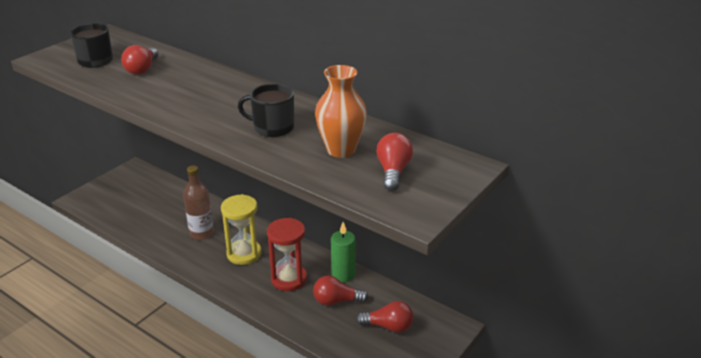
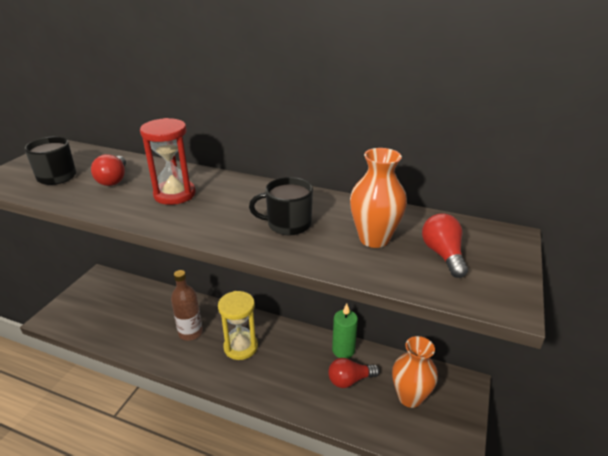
camera: 15 degrees left, 0 degrees up
red hourglass [267,218,307,291] -> red hourglass moved to [140,118,196,205]
red light bulb [356,301,414,332] -> orange vase [392,336,438,408]

